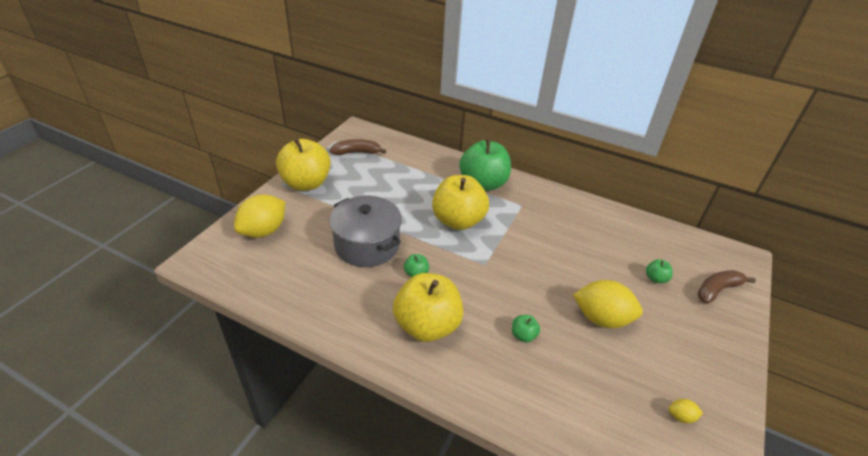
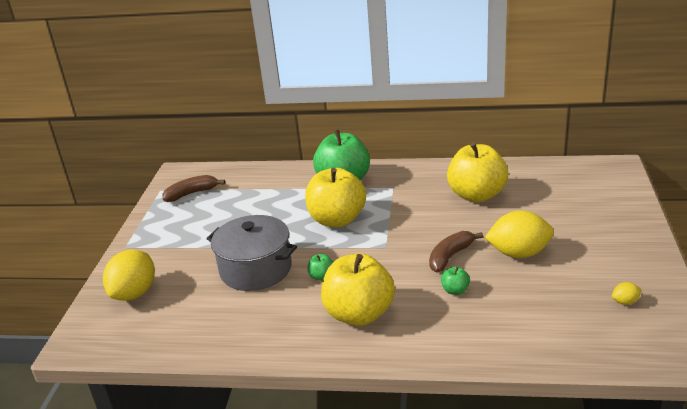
camera: 15 degrees left, 10 degrees down
yellow apple [276,138,331,191] -> yellow apple moved to [447,142,508,203]
green apple [646,259,673,283] -> none
brown banana [697,270,756,304] -> brown banana moved to [429,231,483,273]

